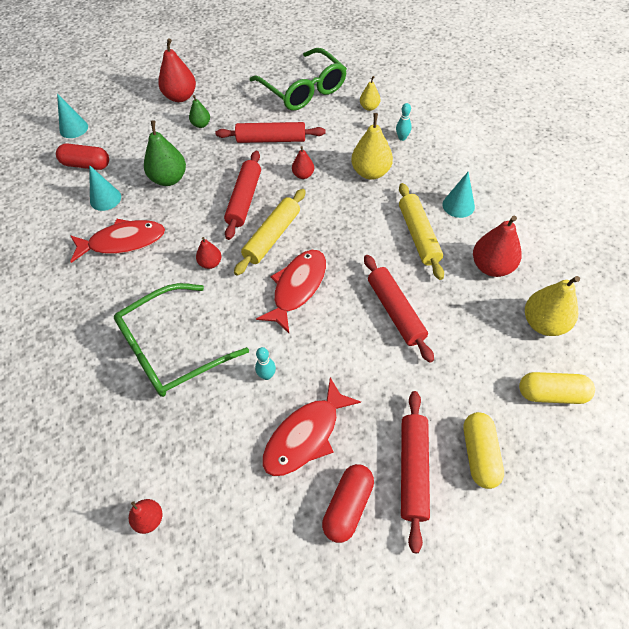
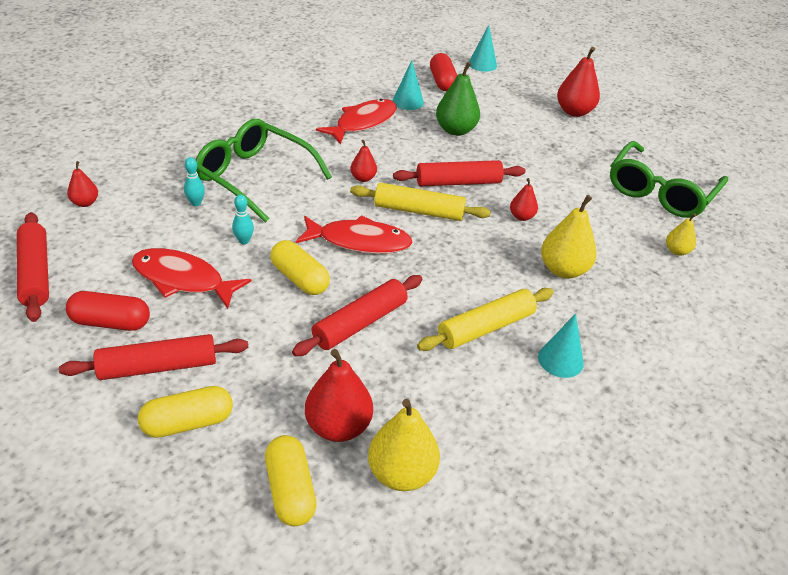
camera: 65 degrees right, 15 degrees down
red fish [70,219,165,263] -> red fish turned 105 degrees counterclockwise [316,99,397,145]
green pear [189,95,210,128] -> none
red rolling pin [216,122,325,143] -> red rolling pin moved to [17,212,49,322]
turquoise bowling pin [396,103,412,141] -> turquoise bowling pin moved to [184,157,205,206]
red pear [473,216,522,277] -> red pear moved to [305,349,373,442]
none -> yellow capsule [270,240,330,295]

